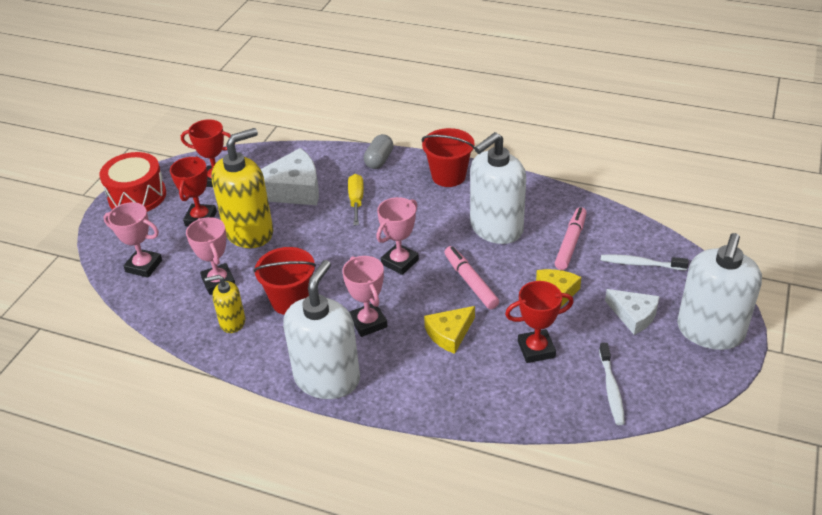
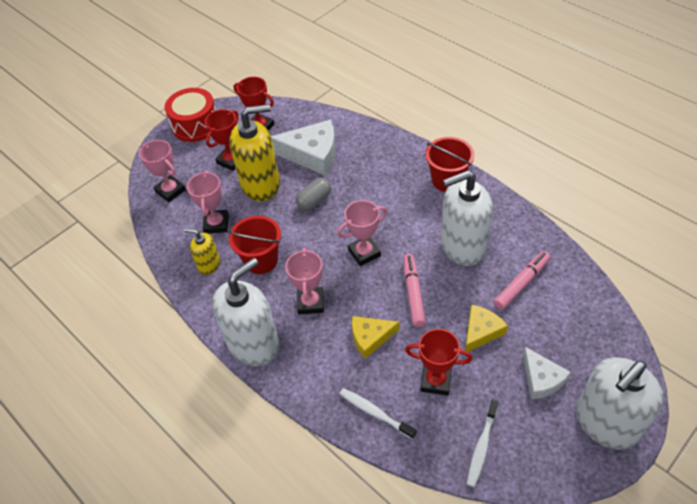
camera: 25 degrees right, 10 degrees up
yellow screwdriver [348,174,364,225] -> none
grey capsule [364,134,393,169] -> grey capsule moved to [296,178,331,211]
white toothbrush [601,254,689,270] -> white toothbrush moved to [340,388,417,439]

